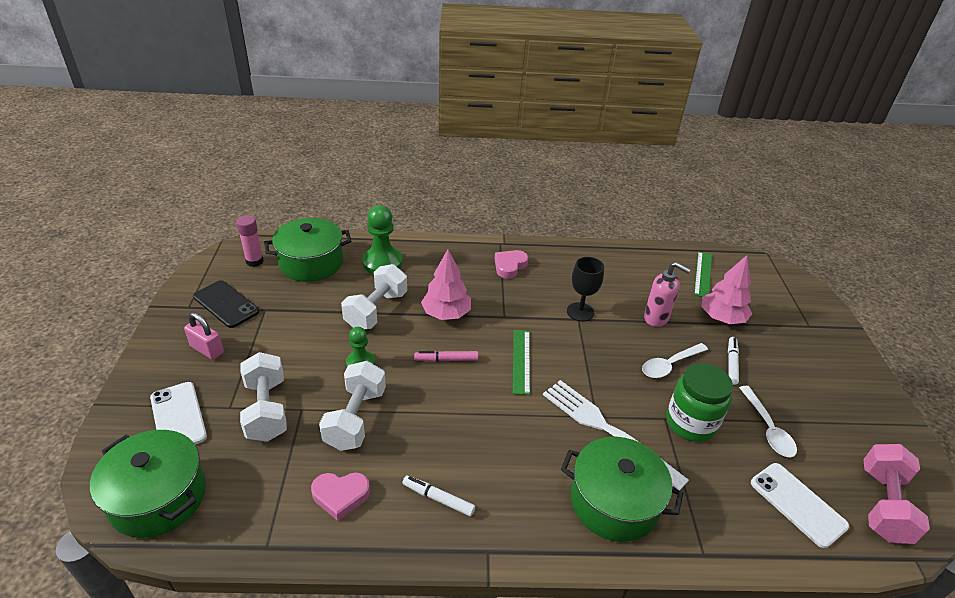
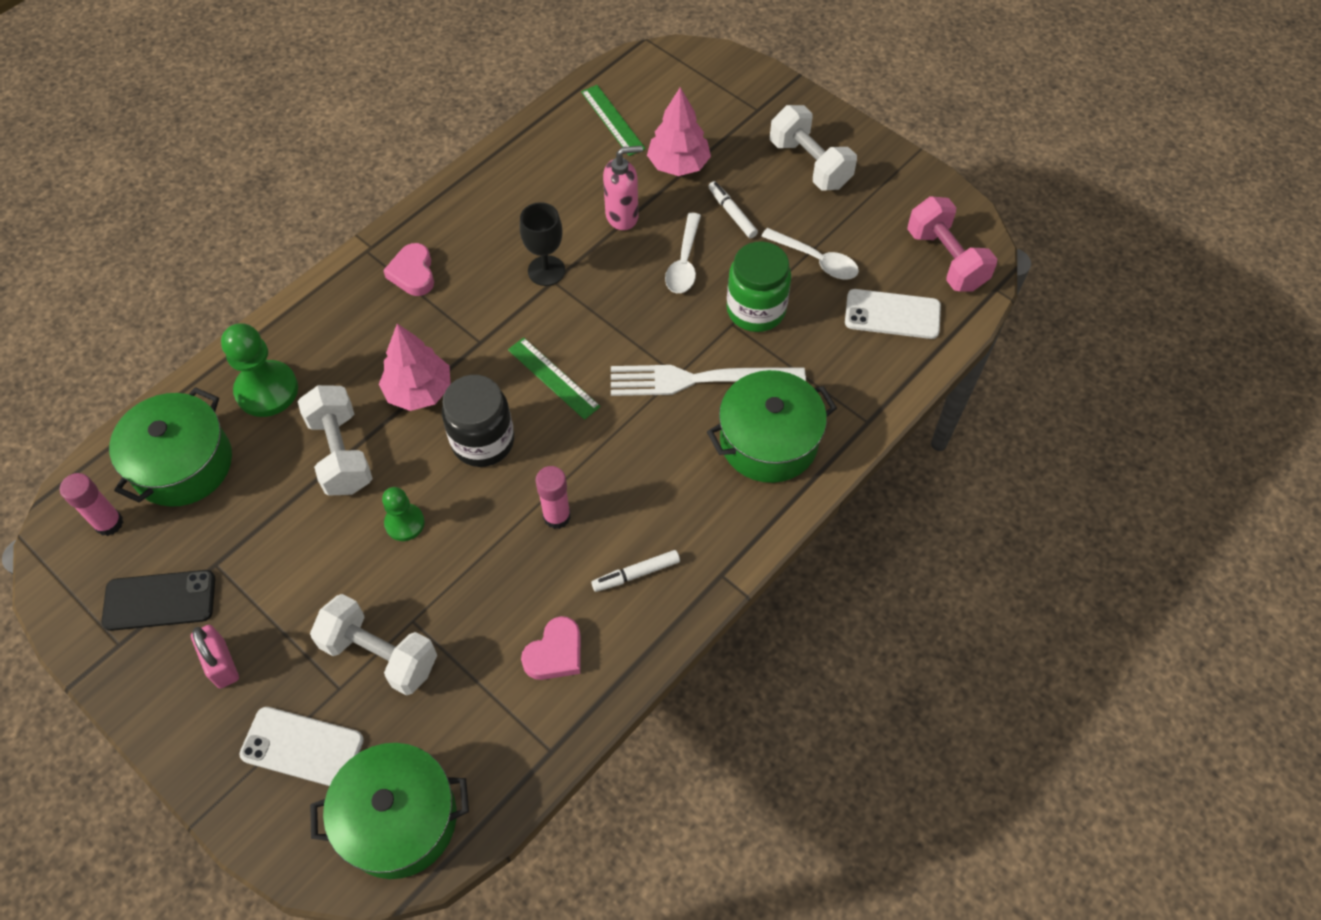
camera: 45 degrees left, 20 degrees up
pink padlock [184,312,224,360] -> pink padlock turned 75 degrees clockwise [191,625,239,689]
white dumbbell [319,361,386,451] -> white dumbbell moved to [770,105,857,190]
pink marker [414,351,479,362] -> black jar [442,375,514,467]
none -> pink glue stick [535,466,571,529]

